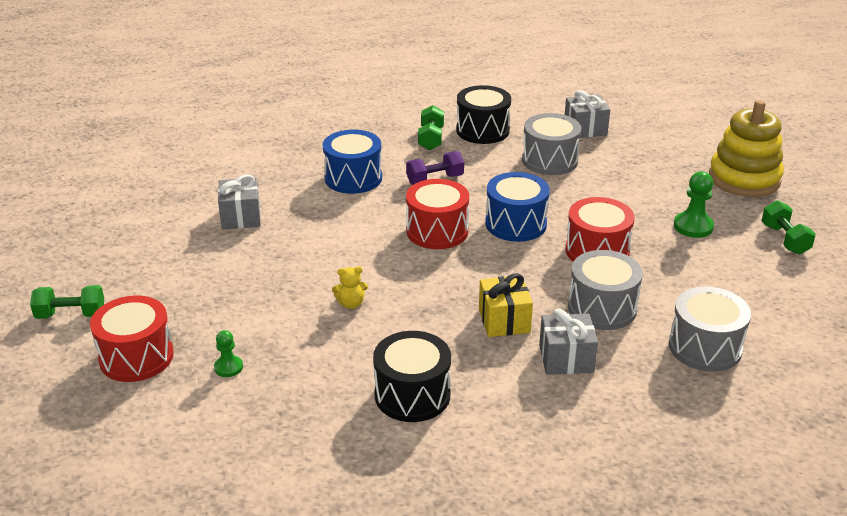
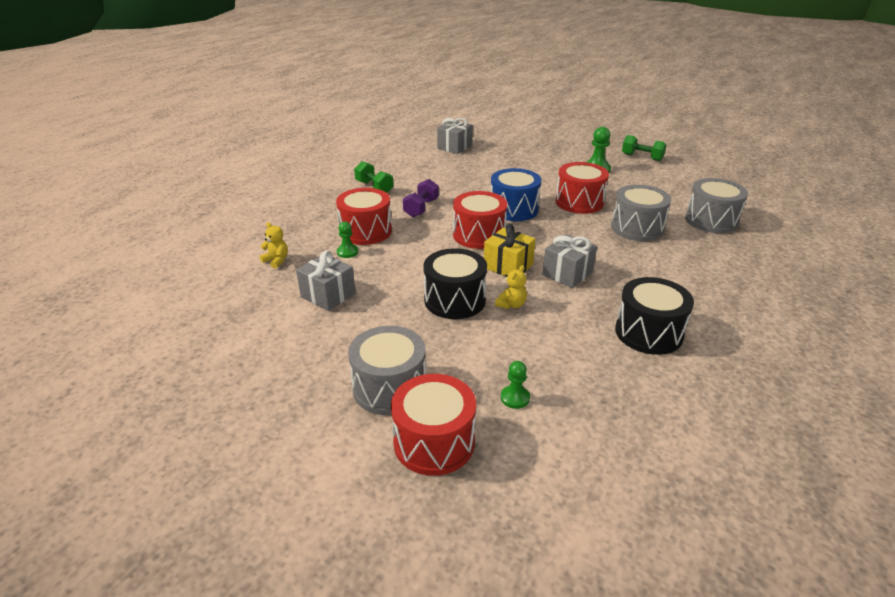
camera: 45 degrees left, 0 degrees up
green dumbbell [30,285,104,319] -> none
blue drum [323,130,382,194] -> red drum [336,188,392,245]
black drum [456,85,511,144] -> black drum moved to [423,248,487,319]
yellow gift [479,273,533,337] -> yellow gift moved to [484,224,536,276]
grey drum [522,113,581,175] -> grey drum moved to [348,326,426,415]
grey gift [539,309,598,375] -> grey gift moved to [542,234,597,288]
yellow stacking toy [709,100,784,197] -> none
none -> yellow teddy bear [260,222,288,268]
none -> green pawn [337,222,358,258]

